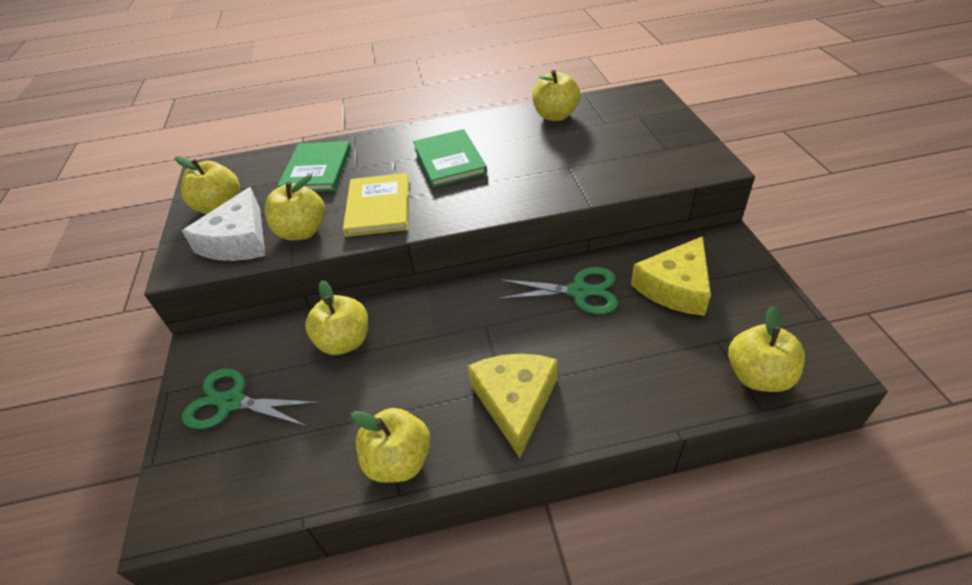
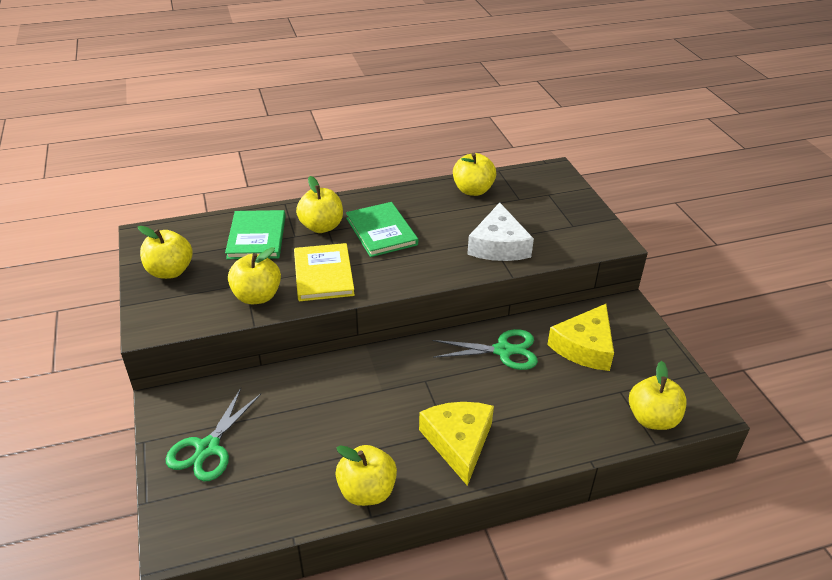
camera: 10 degrees left, 5 degrees down
white cheese [182,187,265,261] -> white cheese moved to [467,203,534,261]
green scissors [182,368,321,429] -> green scissors turned 75 degrees counterclockwise [166,388,261,481]
yellow apple [305,280,368,355] -> yellow apple moved to [296,176,343,233]

